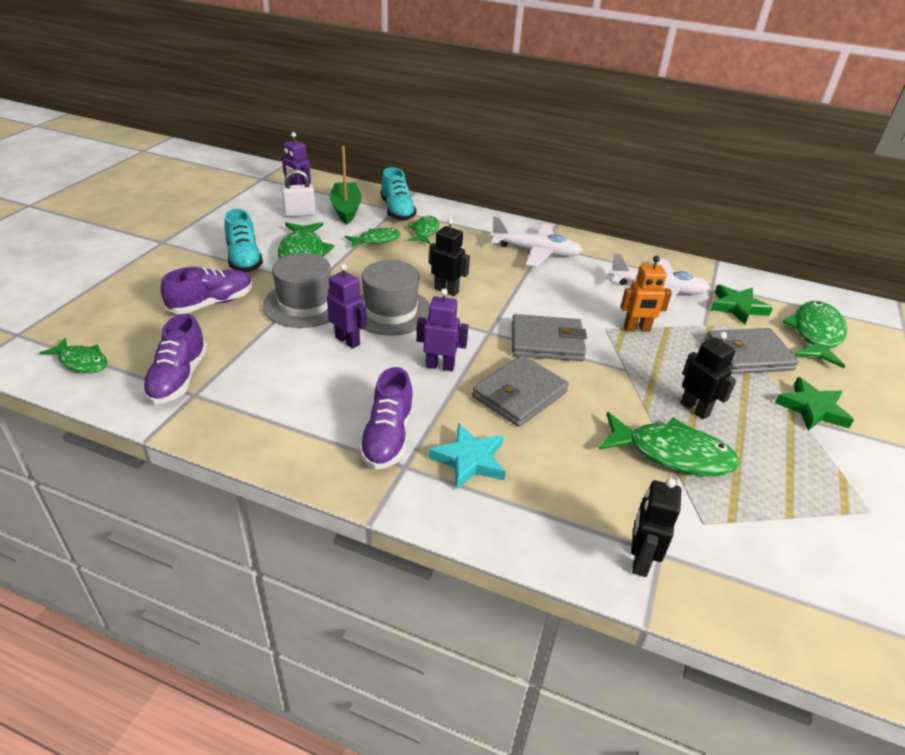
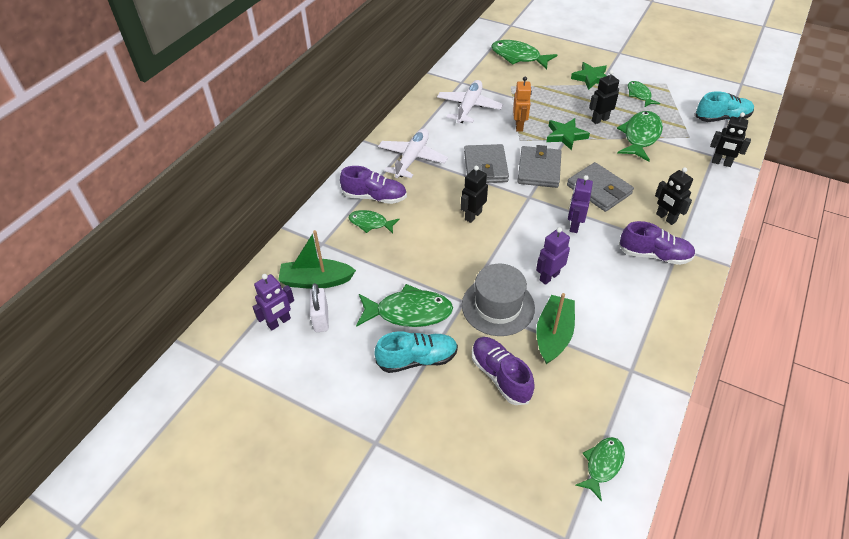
camera: 80 degrees left, 10 degrees up
purple shoe [142,314,207,405] -> purple shoe moved to [340,166,407,204]
green fish [345,228,401,248] -> green fish moved to [628,81,660,108]
grey hat [359,260,430,336] -> none
turquoise shoe [380,167,417,221] -> turquoise shoe moved to [696,91,754,122]
turquoise star [428,423,506,490] -> black robot [655,167,693,225]
grey wallet [705,328,799,374] -> grey wallet moved to [464,144,509,183]
green star [711,285,773,325] -> green star moved to [546,118,590,151]
none -> green boat [536,293,575,364]

